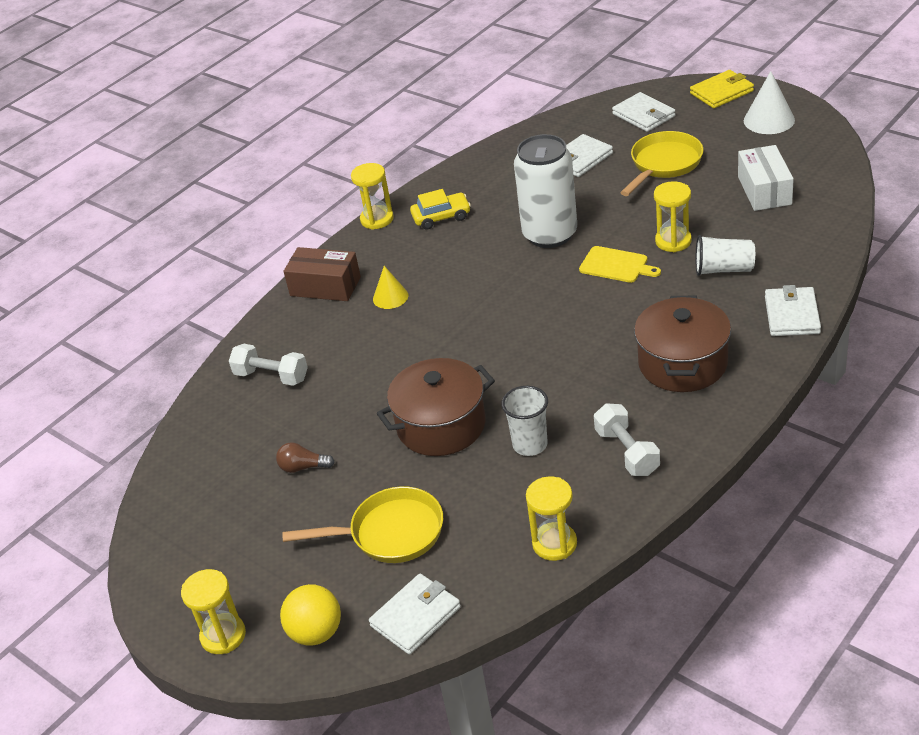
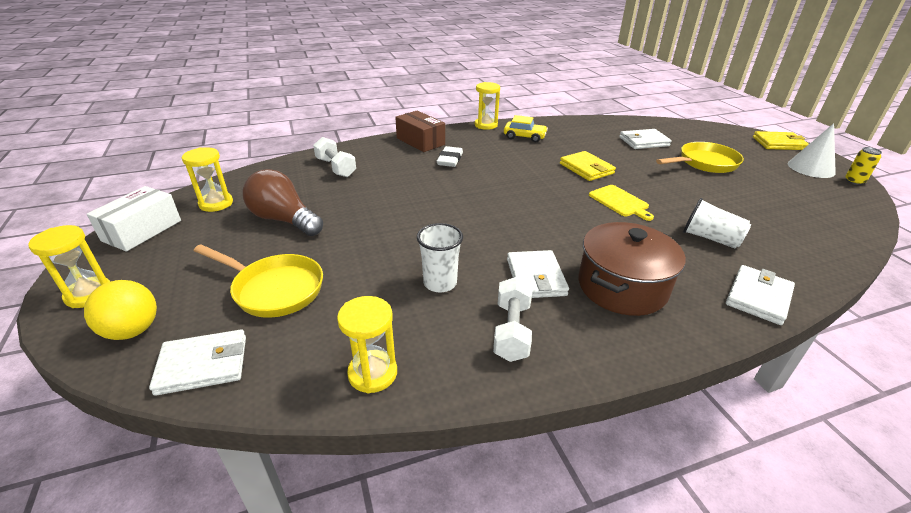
camera: 25 degrees right, 5 degrees down
brown light bulb [276,442,335,473] -> brown light bulb [243,169,323,236], size x2.00
yellow cone [373,266,408,309] -> white eraser [437,146,463,167]
brown pot [377,358,495,456] -> none
white can [514,134,577,248] -> yellow wallet [560,151,616,181]
white wallet [612,92,676,132] -> white wallet moved to [507,250,569,298]
yellow hourglass [654,181,692,252] -> yellow hourglass moved to [182,147,233,212]
white box [738,145,794,211] -> white box moved to [86,186,181,251]
none -> yellow can [845,147,882,185]

